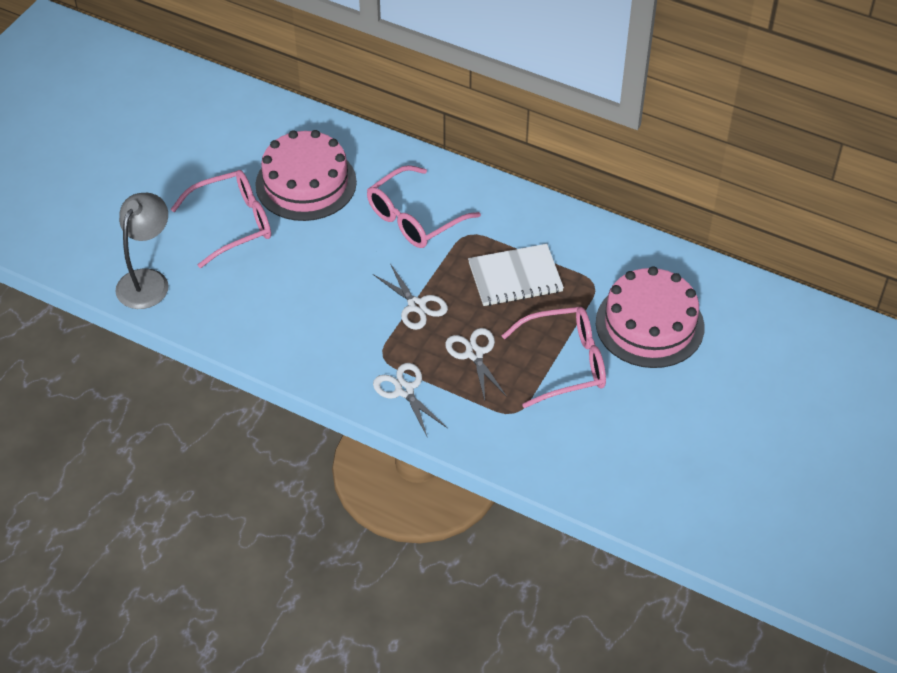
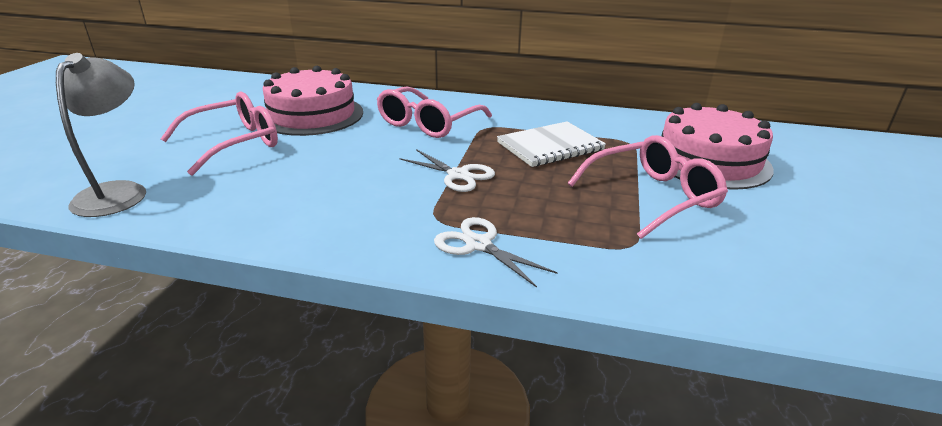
camera: 15 degrees left, 20 degrees down
white scissors [445,328,507,400] -> none

